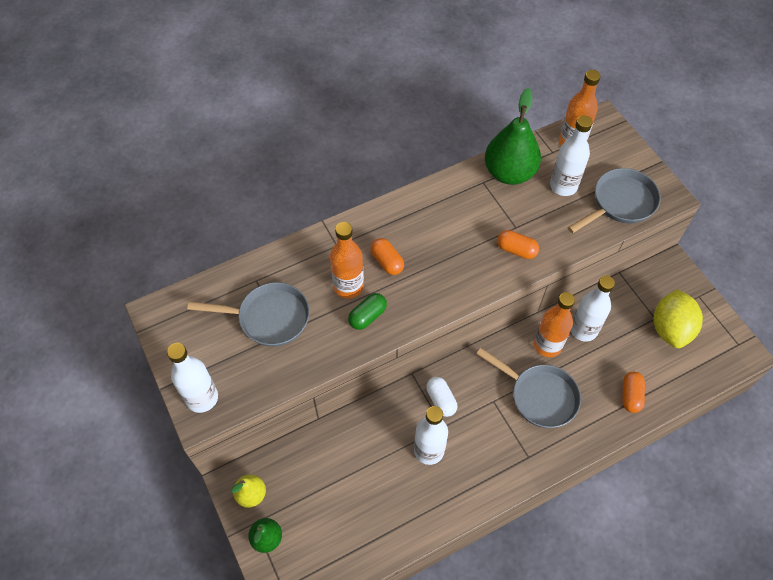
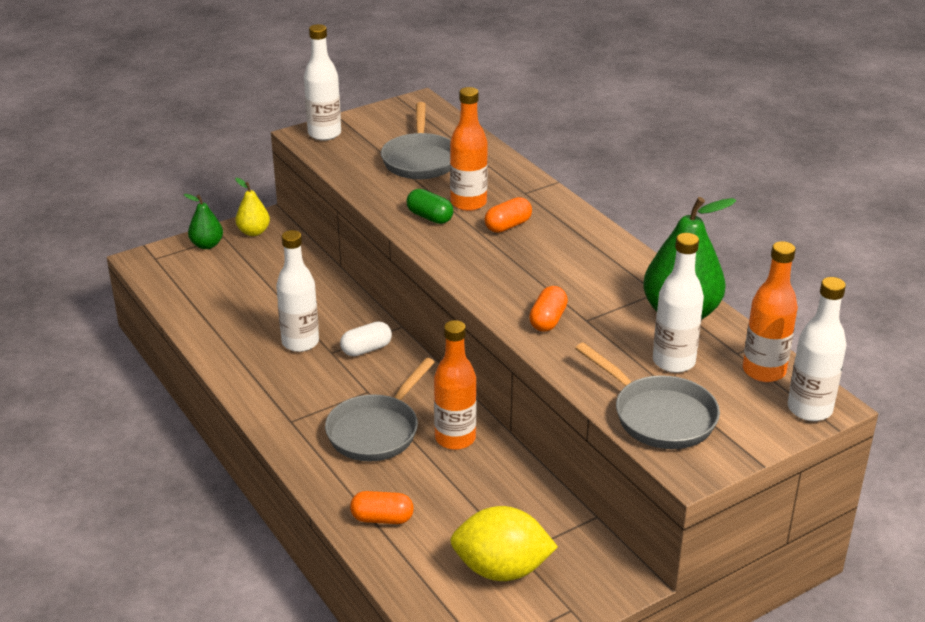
camera: 85 degrees right, 25 degrees down
white bottle [571,276,615,342] -> white bottle moved to [788,277,847,421]

